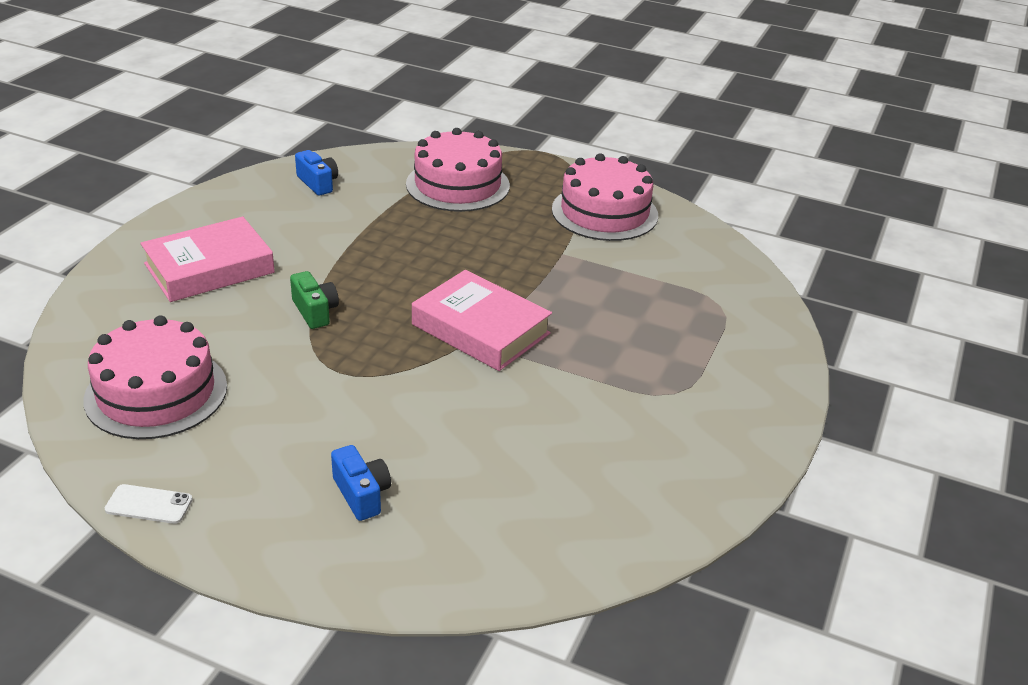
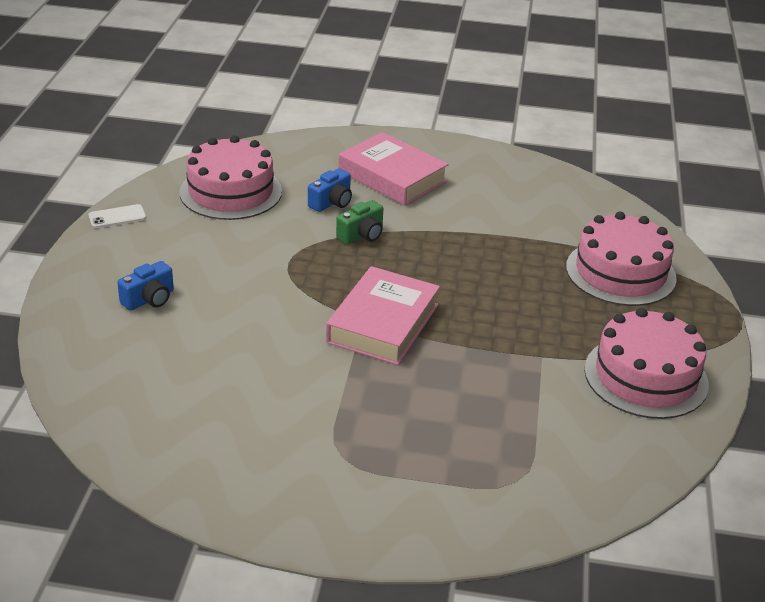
camera: 75 degrees right, 0 degrees up
white phone [105,484,193,524] -> white phone turned 75 degrees clockwise [88,204,146,228]
blue camera [295,150,338,196] -> blue camera moved to [308,168,352,212]

